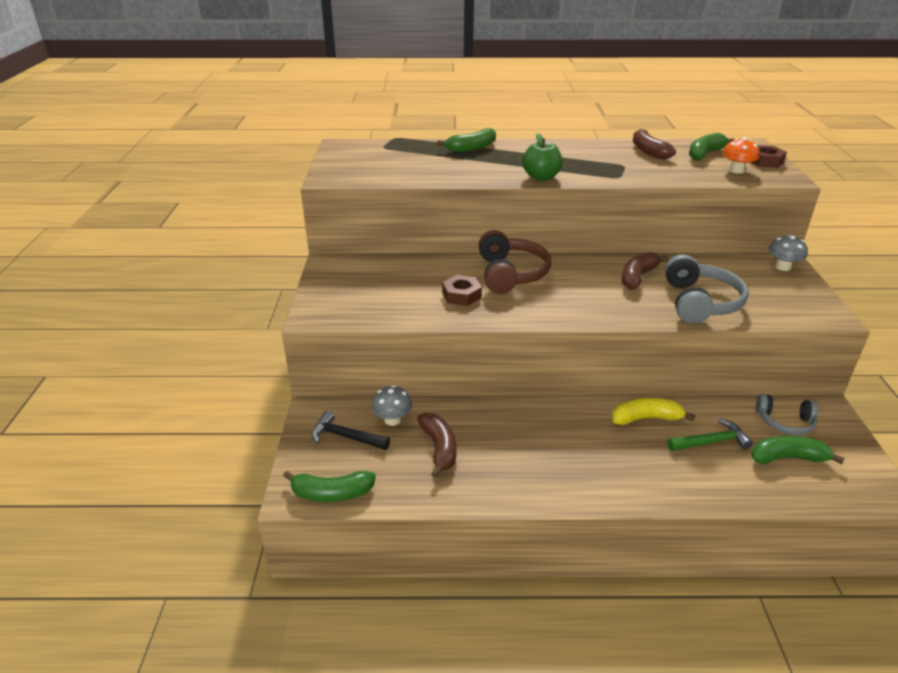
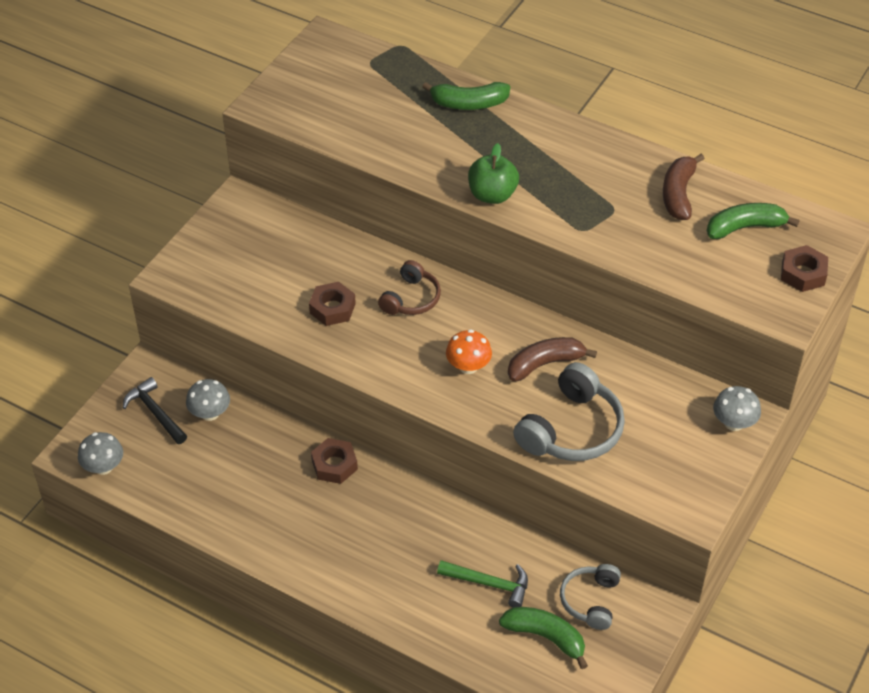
camera: 30 degrees right, 15 degrees up
green banana [283,471,376,502] -> grey mushroom [78,432,123,475]
brown banana [417,413,457,478] -> none
brown headphones [478,230,551,293] -> brown headphones [378,260,441,315], size x0.62
yellow banana [612,398,695,425] -> none
orange mushroom [723,137,759,173] -> orange mushroom moved to [446,329,492,374]
grey headphones [756,394,818,435] -> grey headphones turned 60 degrees clockwise [560,564,621,630]
none -> brown nut [311,438,358,484]

